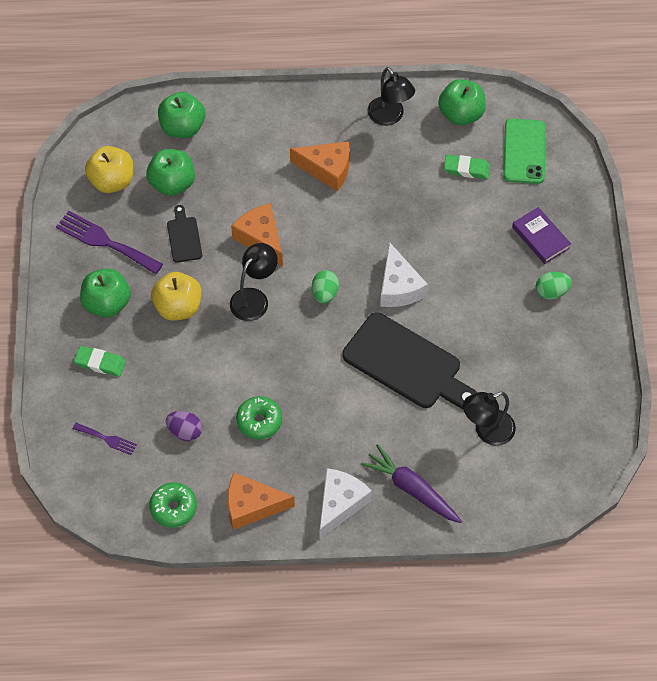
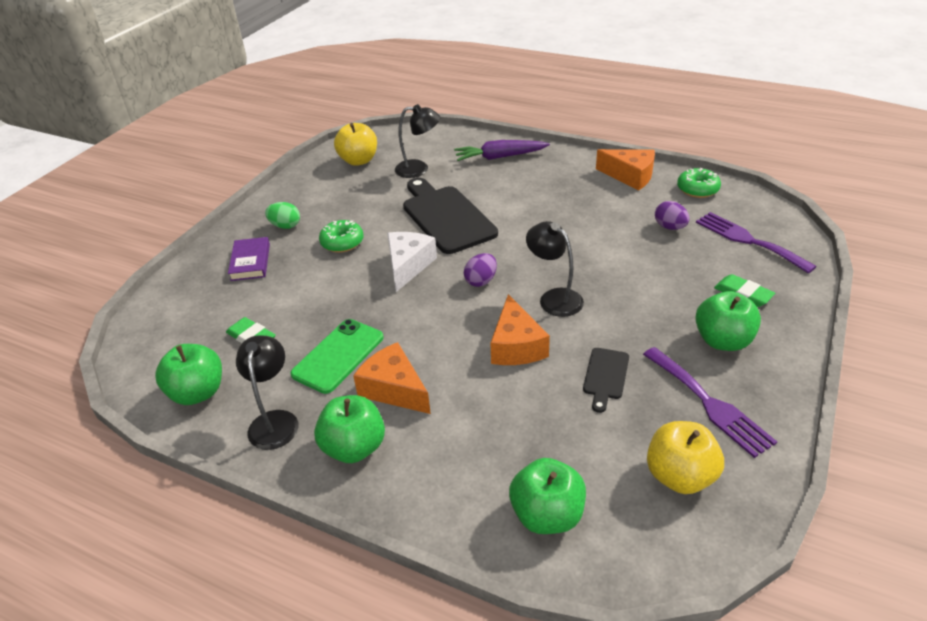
camera: 150 degrees left, 20 degrees down
purple fork [73,423,137,455] -> purple fork [696,212,817,274], size x1.87
green apple [146,149,195,196] -> green apple moved to [314,395,385,463]
yellow apple [151,272,202,321] -> yellow apple moved to [334,123,377,166]
black lamp [230,243,278,321] -> black lamp turned 75 degrees clockwise [526,221,584,317]
green donut [236,396,282,439] -> green donut moved to [319,220,364,253]
green egg [312,270,339,304] -> purple egg [464,253,497,287]
white cheese [320,468,372,539] -> none
purple carrot [361,444,462,523] -> purple carrot turned 105 degrees clockwise [454,140,550,161]
green phone [504,119,546,184] -> green phone moved to [290,319,384,394]

